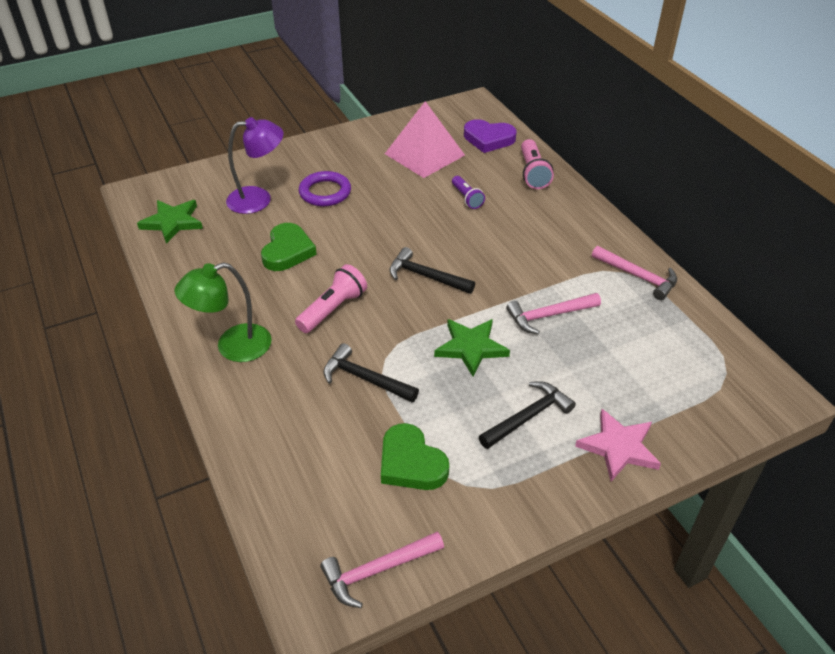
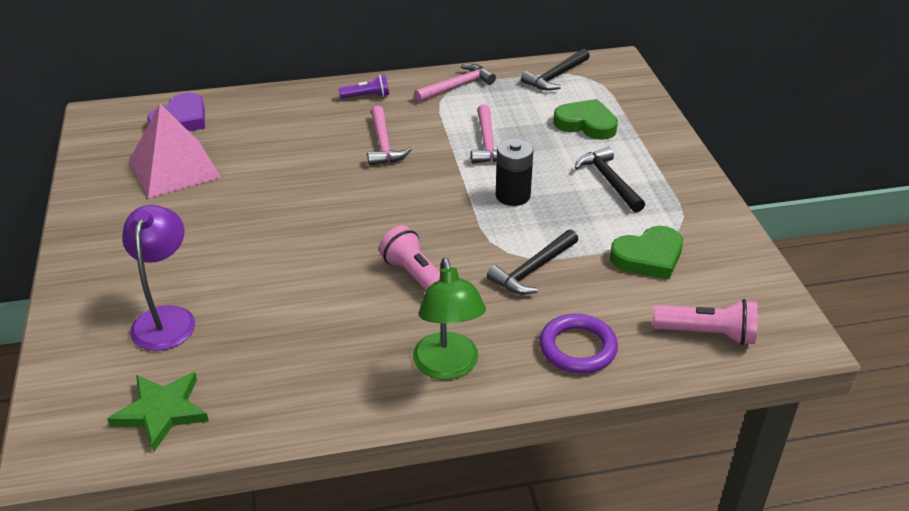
camera: 75 degrees left, 5 degrees down
green heart [261,223,317,271] -> green heart moved to [553,99,618,140]
purple ring [299,171,351,206] -> purple ring moved to [539,314,618,374]
pink hammer [320,532,444,608] -> pink hammer moved to [367,106,412,166]
black hammer [389,247,475,294] -> black hammer moved to [521,49,590,91]
green star [434,319,510,377] -> black battery [496,138,534,206]
purple flashlight [452,176,485,209] -> purple flashlight moved to [338,75,389,99]
pink flashlight [521,139,554,189] -> pink flashlight moved to [653,299,758,345]
pink star [575,409,661,482] -> none

